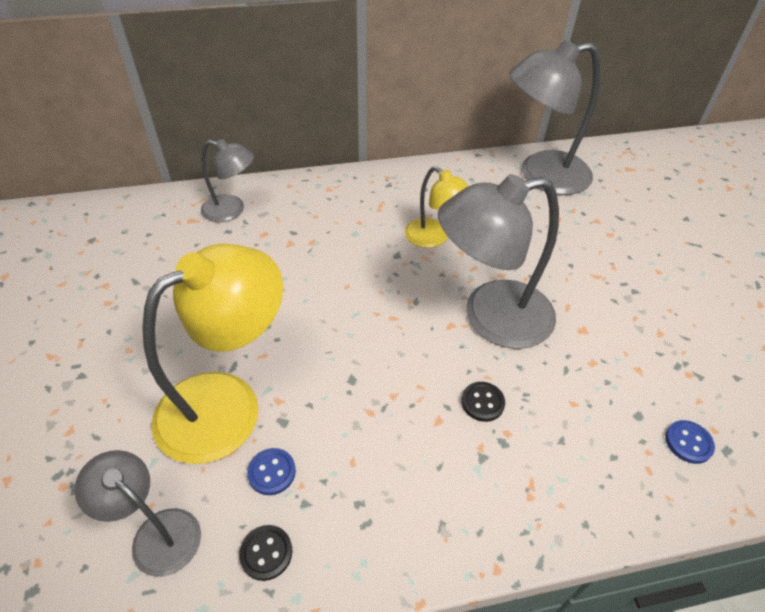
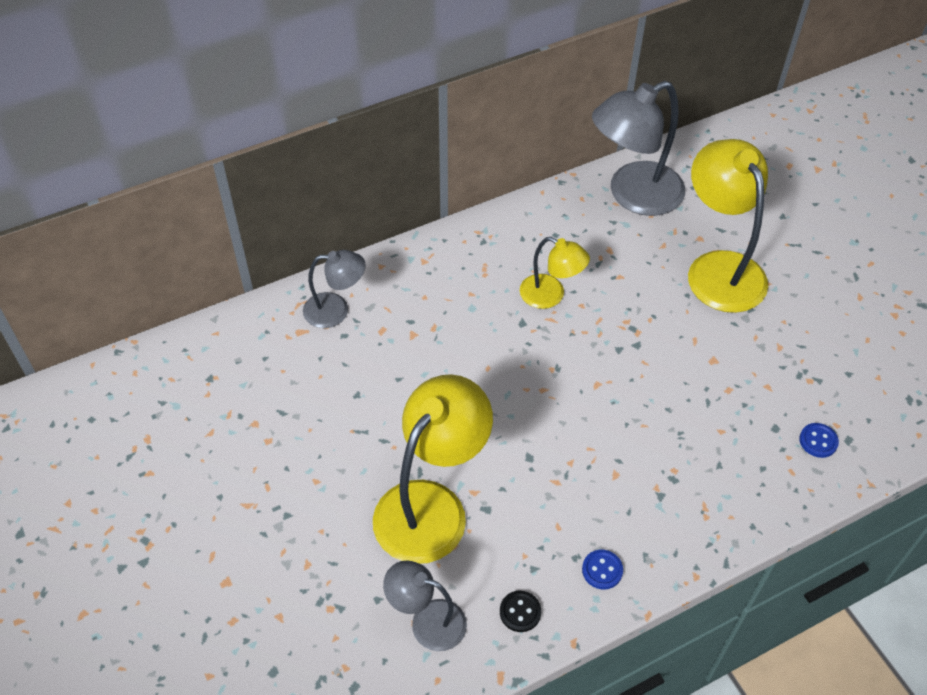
camera: 15 degrees left, 5 degrees up
blue button [247,448,296,495] -> blue button moved to [582,550,623,589]
grey lamp [438,174,559,349] -> none
black button [461,382,505,422] -> none
none -> yellow lamp [688,139,768,313]

